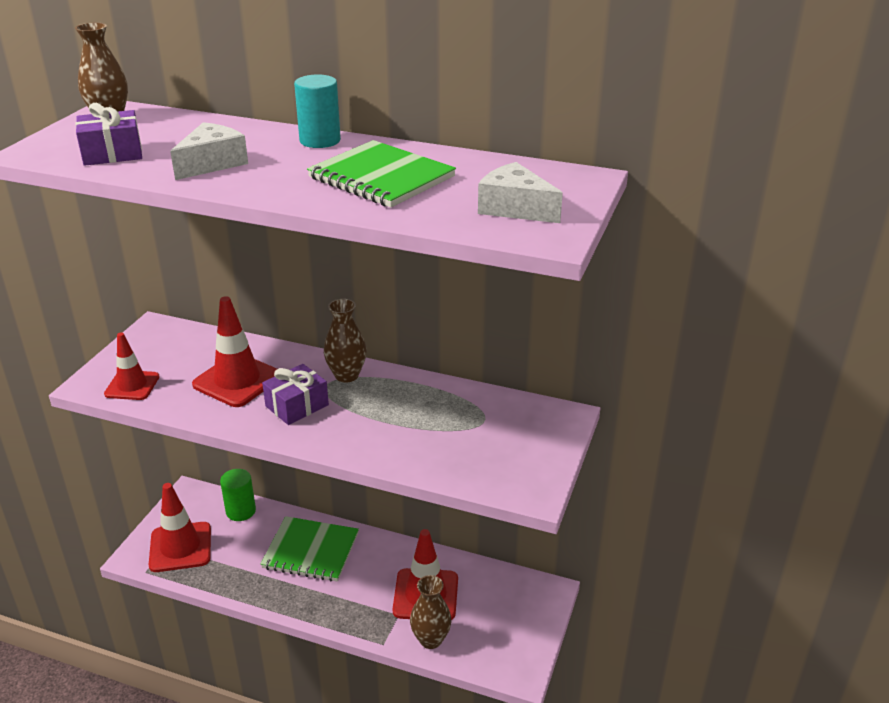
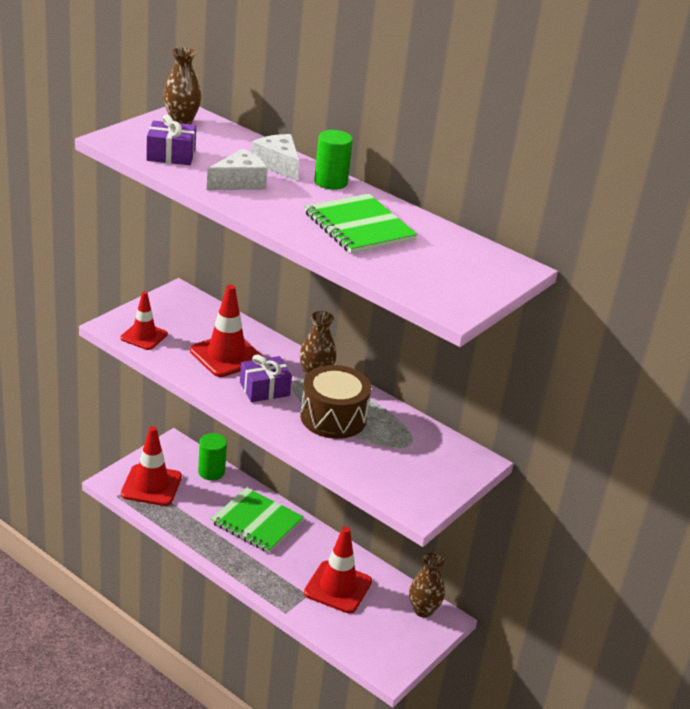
camera: 15 degrees right, 0 degrees up
turquoise cylinder [294,74,341,148] -> green cylinder [314,130,353,190]
brown vase [410,575,451,649] -> brown vase moved to [409,552,445,618]
white cheese [478,162,563,223] -> white cheese moved to [251,134,299,181]
none -> brown drum [300,365,371,439]

